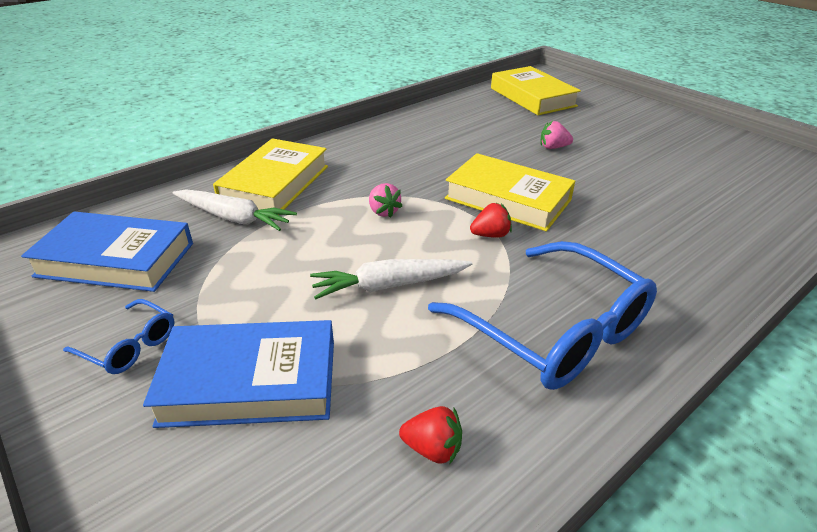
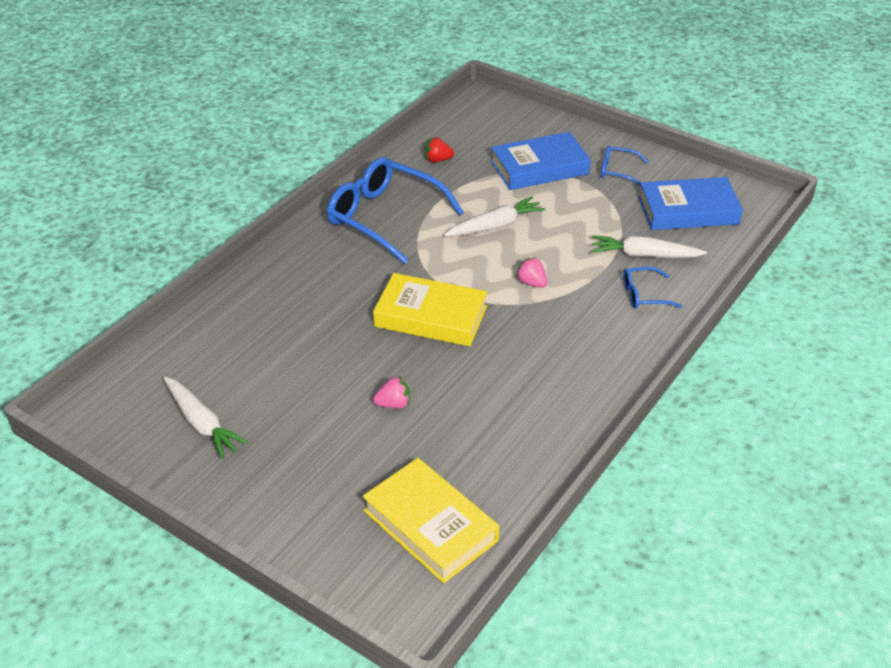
camera: 165 degrees right, 5 degrees up
yellow book [213,138,328,210] -> blue glasses [623,267,682,309]
red strawberry [470,203,512,238] -> none
none -> white carrot [163,377,249,459]

